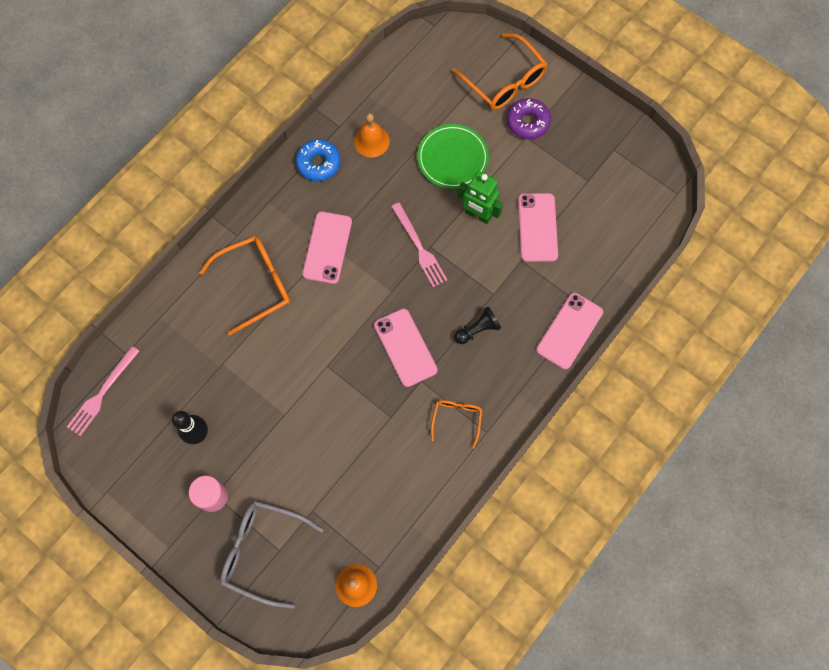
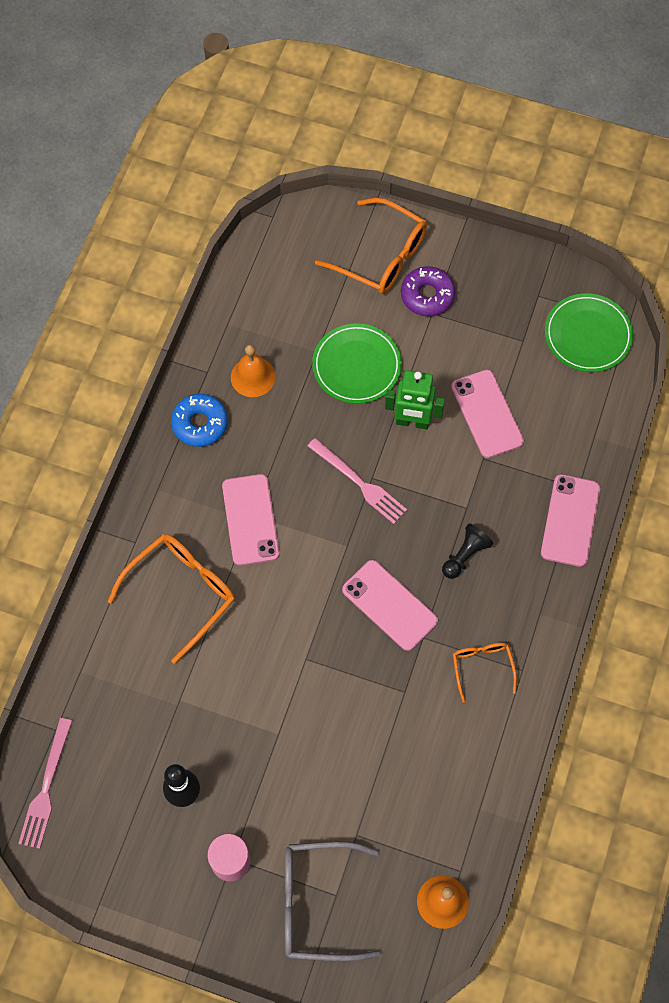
camera: 20 degrees left, 5 degrees down
none -> green plate [545,293,634,372]

